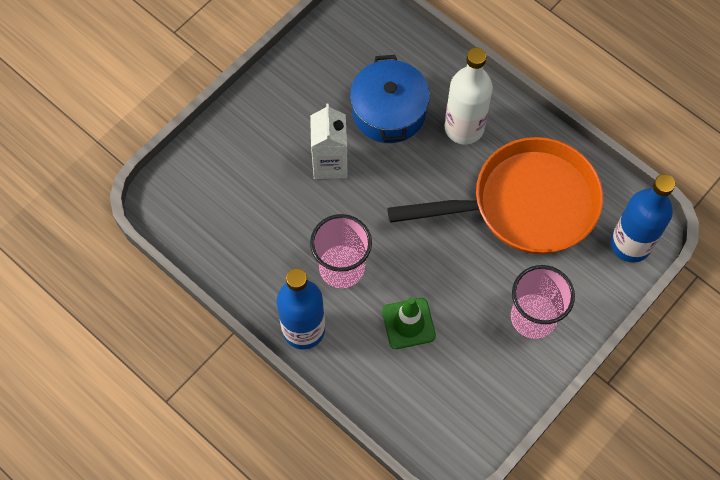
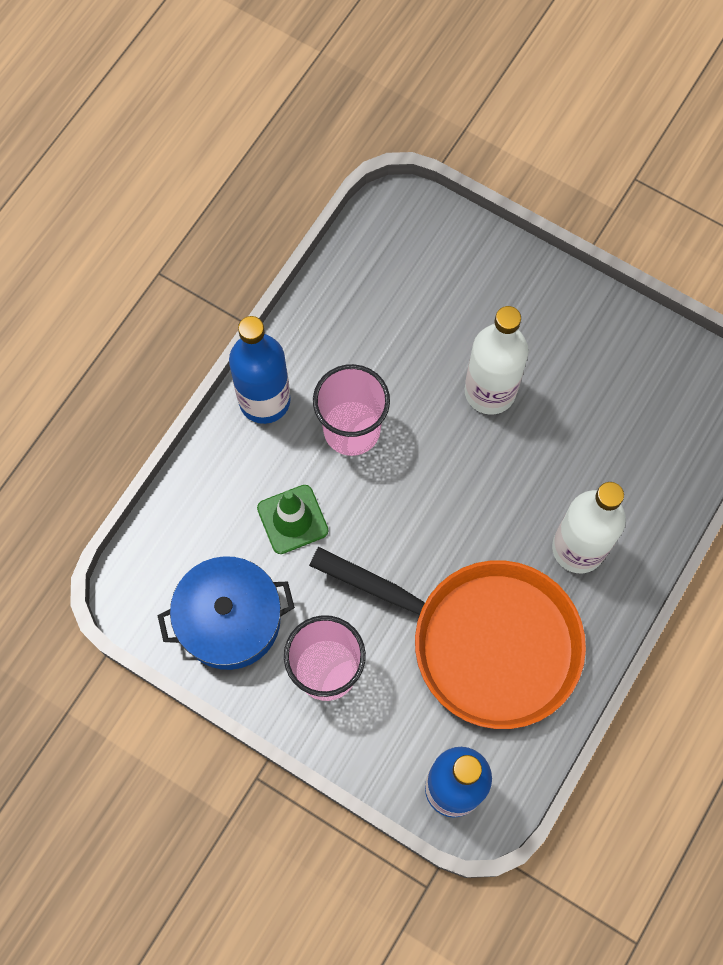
camera: 80 degrees right, 5 degrees up
white carton [310,103,348,179] -> white bottle [465,306,528,415]
blue pot [350,55,430,143] -> blue pot moved to [157,556,295,670]
orange pan [387,137,603,254] -> orange pan turned 45 degrees counterclockwise [309,547,586,729]

